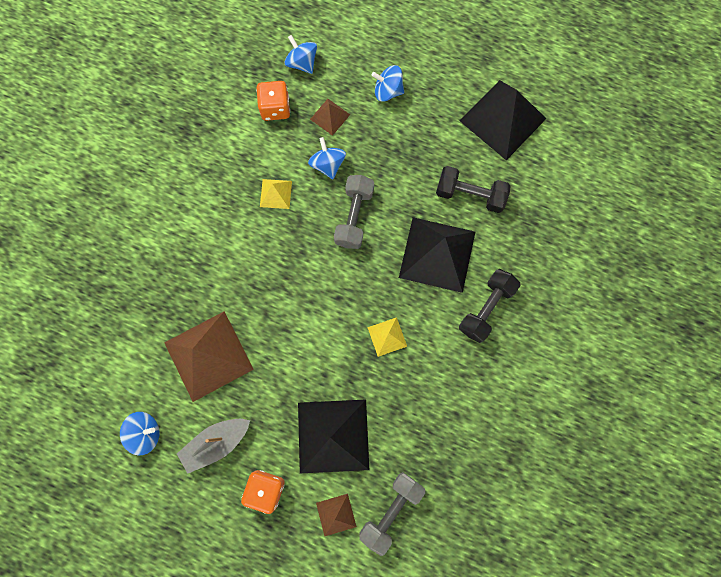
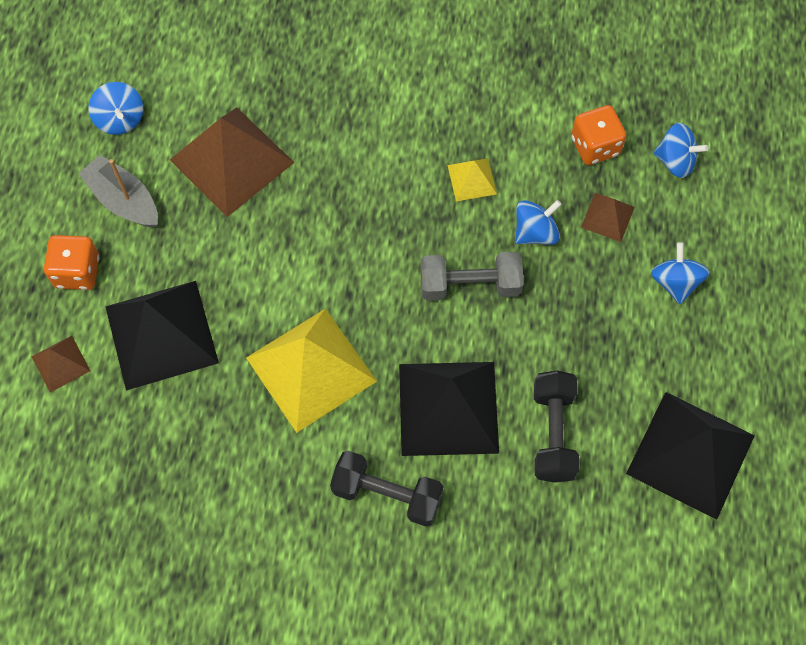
camera: 75 degrees right, 10 degrees down
blue spinning top [285,35,317,74] -> blue spinning top turned 75 degrees clockwise [653,123,709,178]
grey dumbbell [359,472,425,556] -> none
yellow pyramid [367,317,407,357] -> yellow pyramid [246,309,377,433], size x2.14

